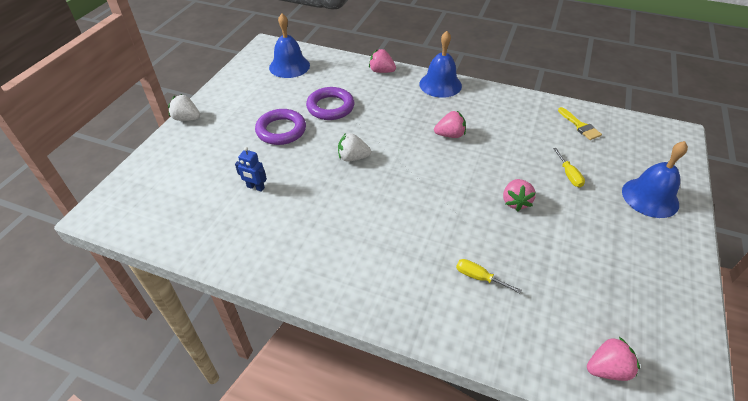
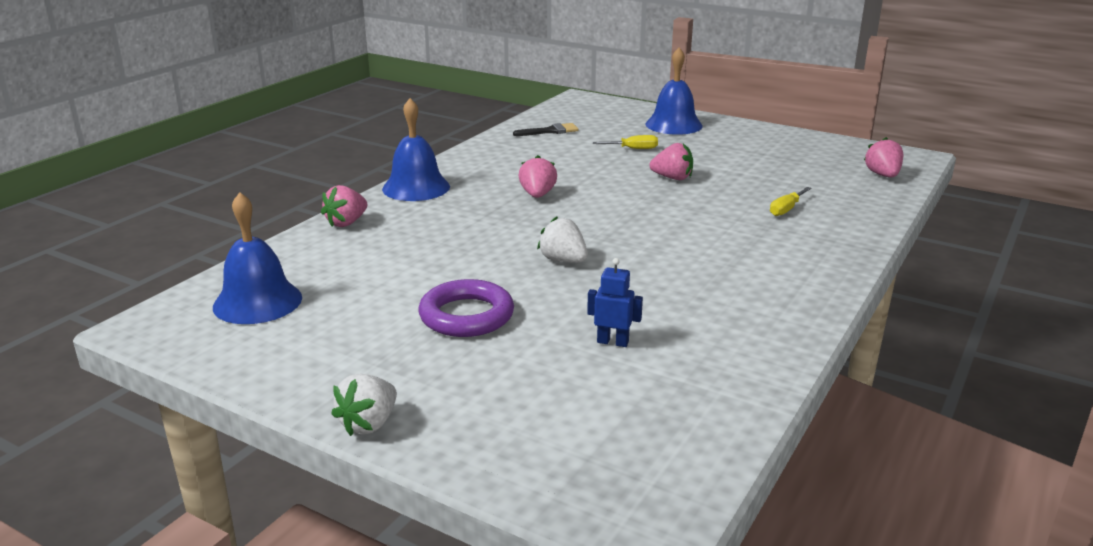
camera: 80 degrees left, 20 degrees down
blue robot [235,147,267,192] -> blue robot turned 105 degrees counterclockwise [587,258,643,347]
purple ring [306,87,354,120] -> none
white strawberry [338,133,371,162] -> white strawberry turned 120 degrees clockwise [537,216,588,263]
yellow brush [558,107,602,140] -> black brush [513,123,578,136]

